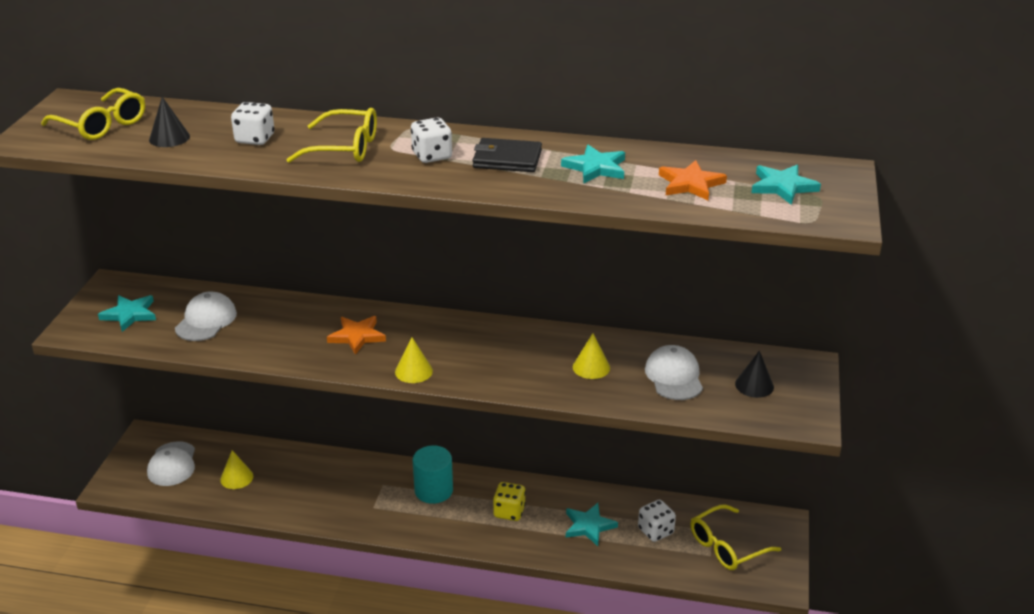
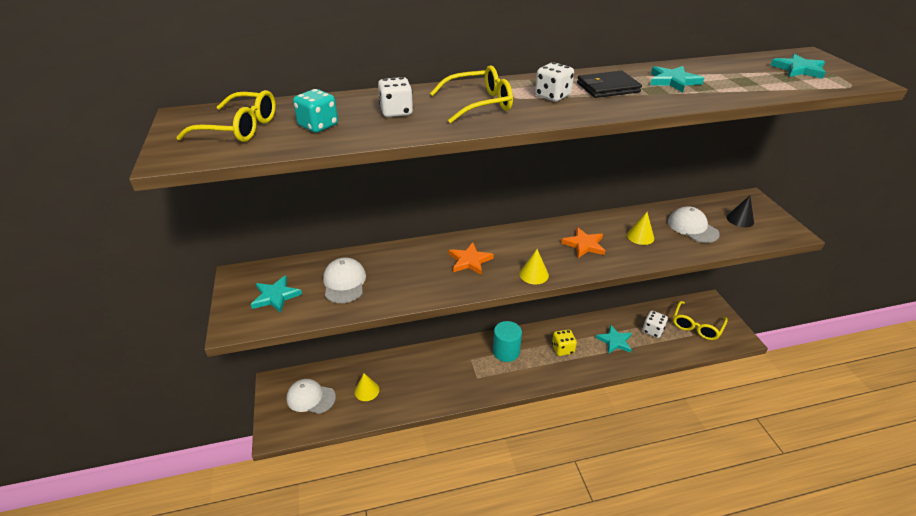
camera: 25 degrees left, 5 degrees up
white cap [147,441,195,486] -> white cap turned 135 degrees clockwise [286,379,336,414]
black cone [149,97,190,147] -> turquoise dice [293,89,338,133]
orange star [659,160,727,200] -> orange star moved to [561,227,605,258]

